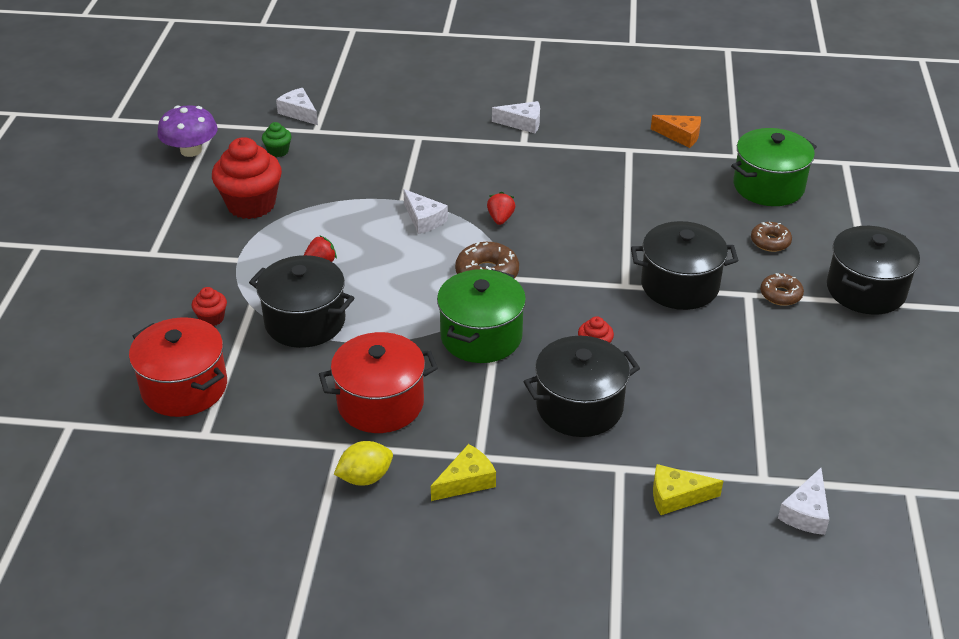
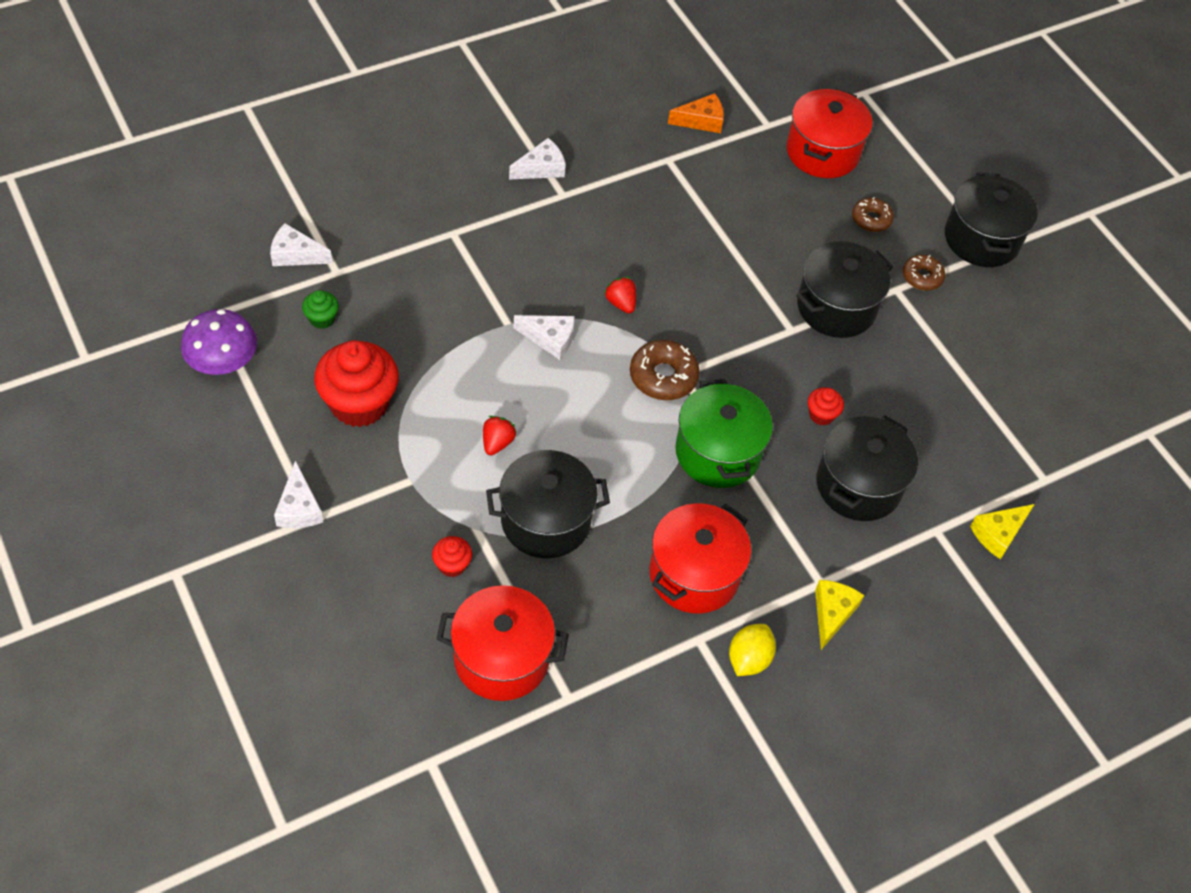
camera: 40 degrees left, 15 degrees up
green pot [731,128,817,206] -> red pot [786,88,872,178]
white cheese [778,468,829,535] -> white cheese moved to [274,460,323,528]

